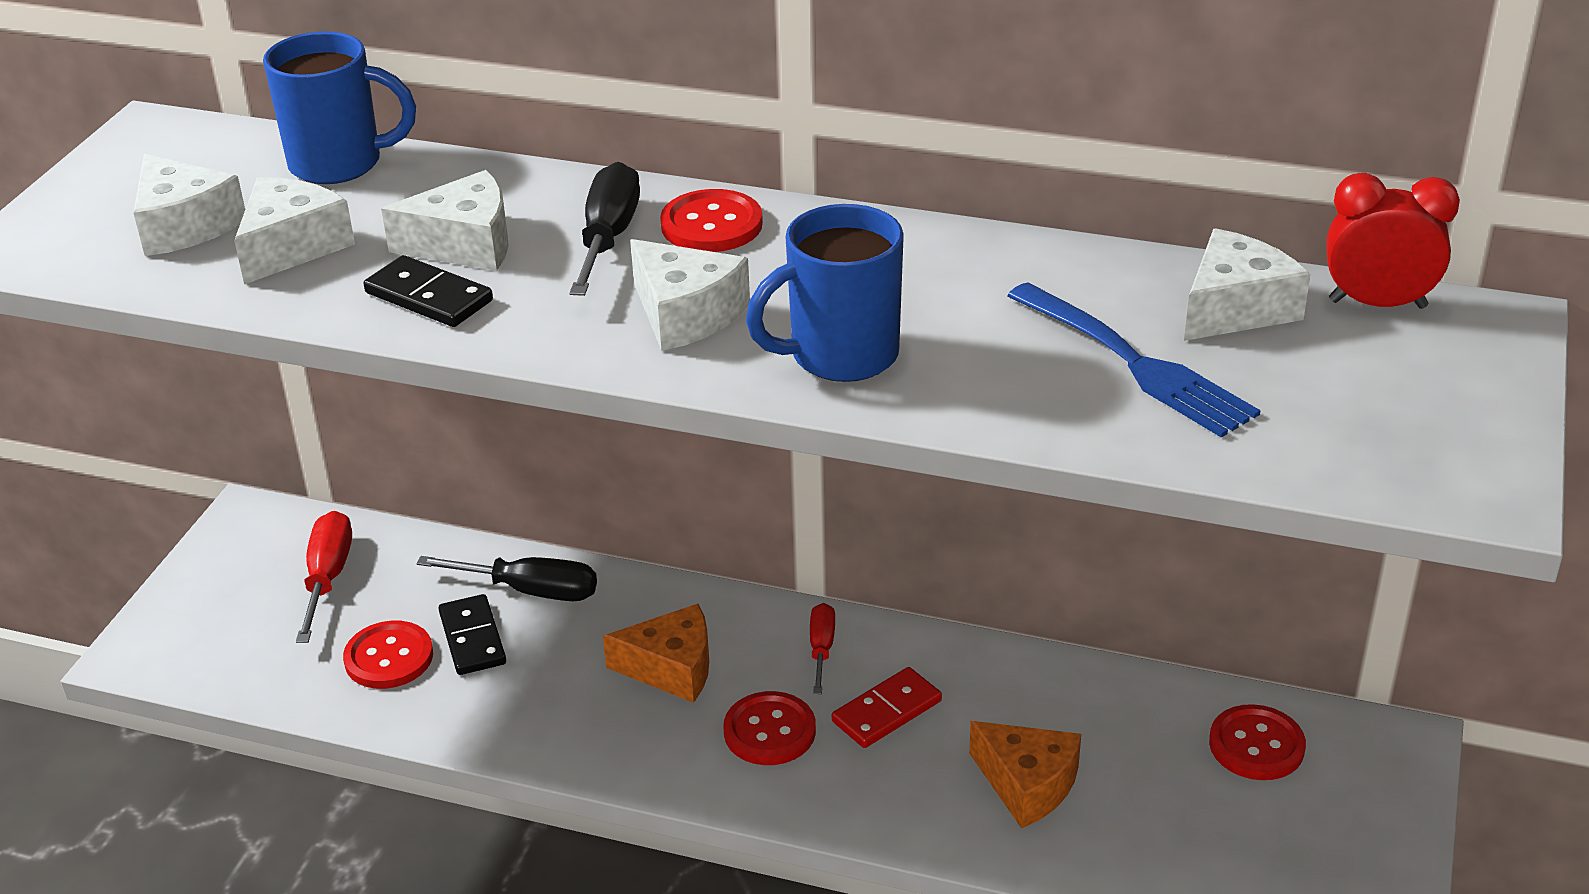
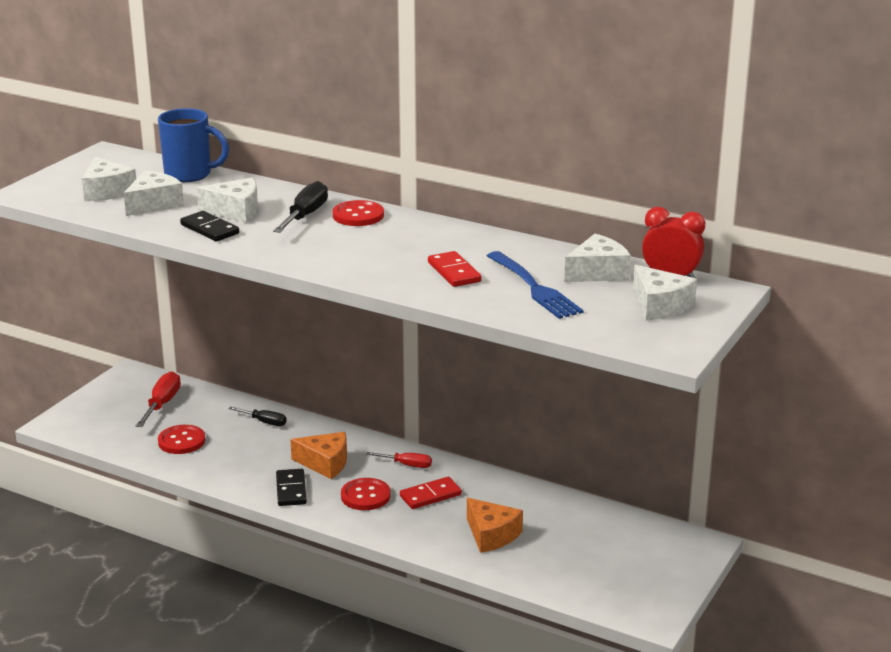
camera: 10 degrees right, 10 degrees down
black screwdriver [416,556,597,601] -> black screwdriver [229,407,287,426], size x0.64
black domino [439,594,506,675] -> black domino moved to [276,469,307,506]
white cheese [630,239,750,351] -> white cheese moved to [633,265,697,320]
blue mug [746,204,904,382] -> none
red screwdriver [810,603,835,694] -> red screwdriver turned 90 degrees clockwise [366,452,432,468]
red button [1209,704,1306,780] -> none
none -> red domino [428,251,482,287]

